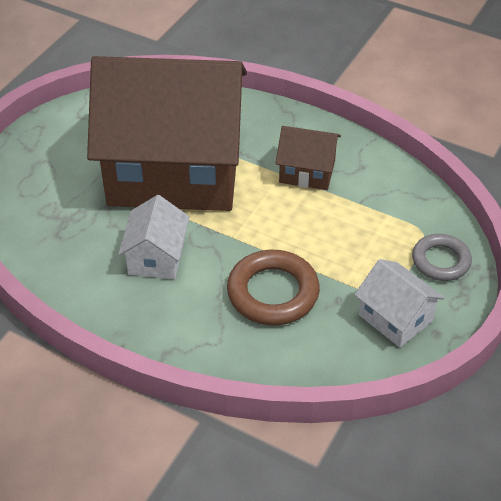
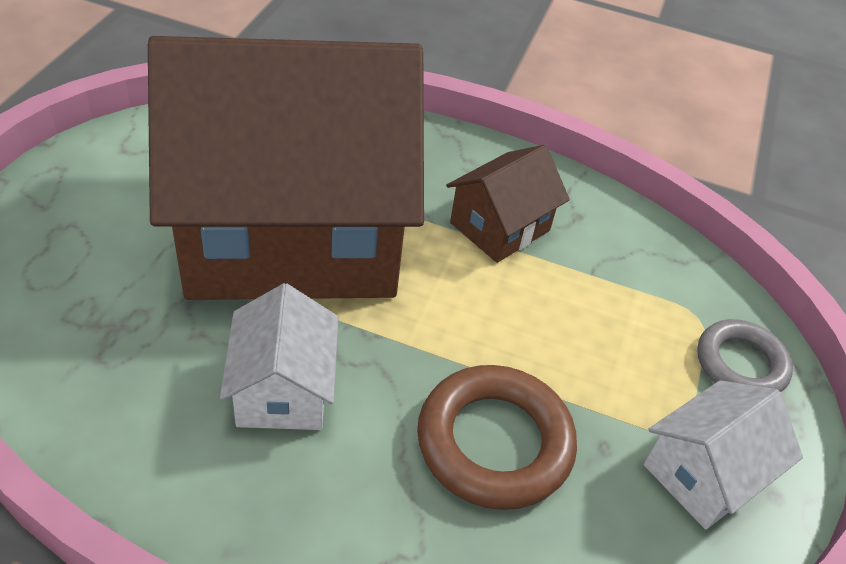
camera: 15 degrees left, 0 degrees up
brown house [276,126,341,190] -> brown house turned 45 degrees counterclockwise [446,145,570,263]
white house [354,259,445,348] -> white house turned 75 degrees counterclockwise [644,380,803,530]

